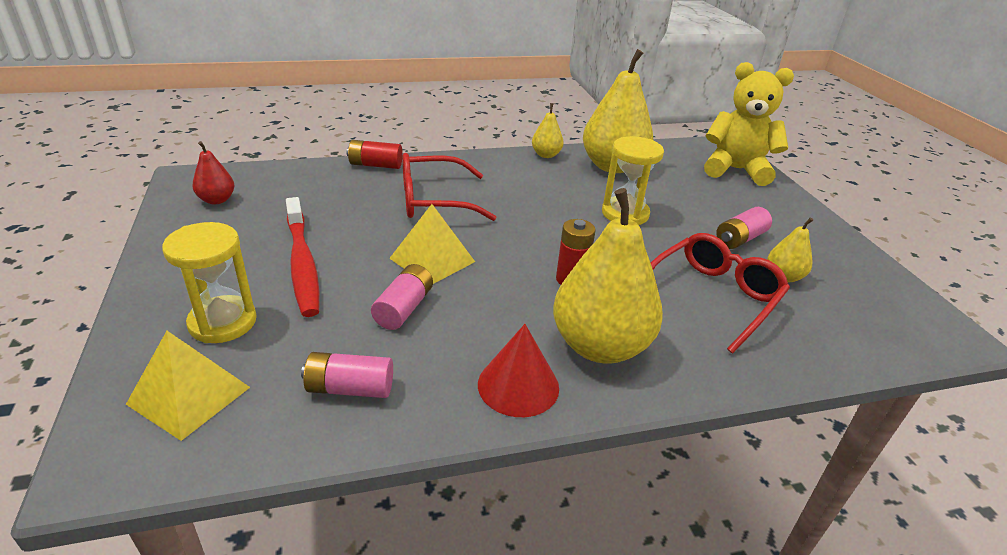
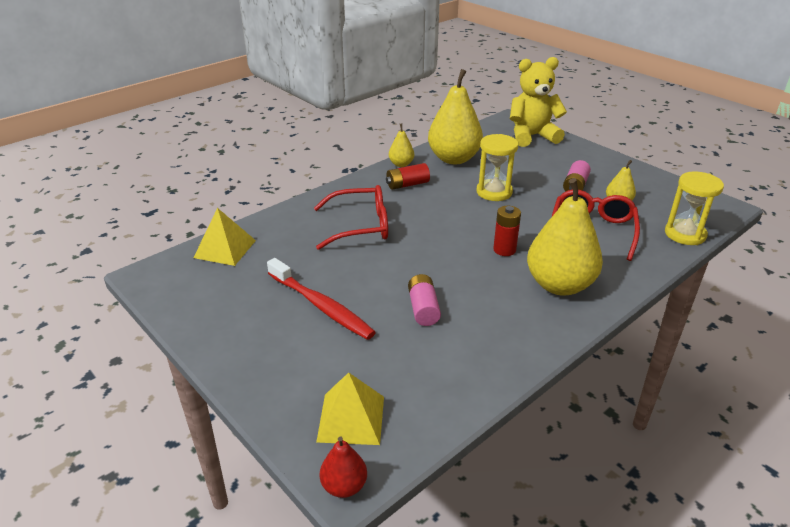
camera: 25 degrees left, 0 degrees up
yellow hourglass [162,222,257,343] -> yellow hourglass moved to [665,171,724,245]
red pear [192,141,234,204] -> red pear moved to [320,436,367,498]
pink battery [301,352,393,398] -> none
red battery [347,140,403,169] -> red battery moved to [386,163,430,190]
yellow pyramid [389,204,475,284] -> yellow pyramid moved to [193,208,256,266]
red glasses [402,153,497,221] -> red glasses turned 150 degrees counterclockwise [314,185,388,250]
red cone [478,324,559,417] -> none

